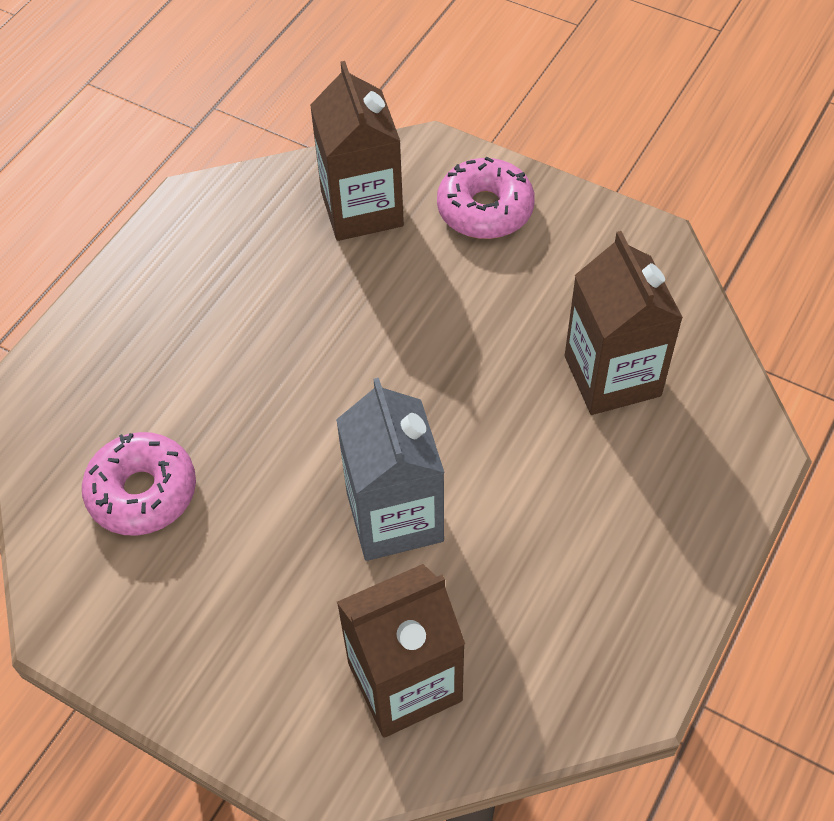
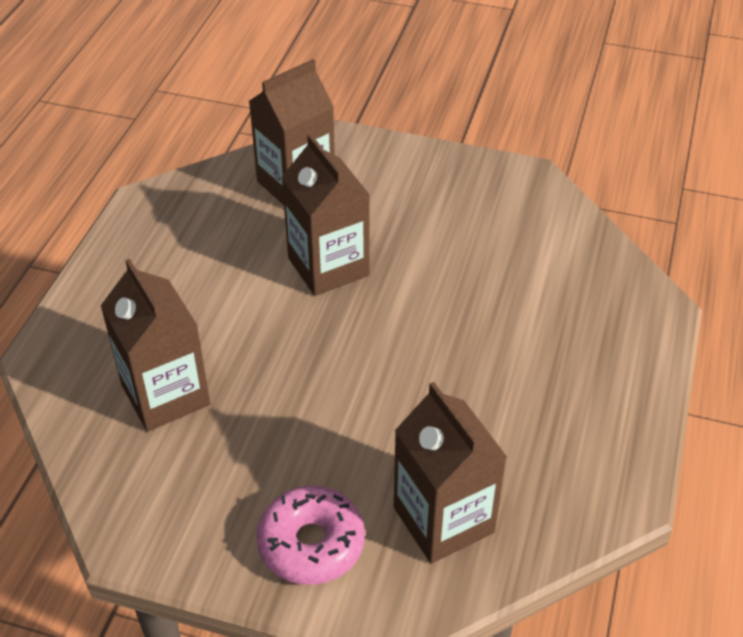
camera: 165 degrees right, 10 degrees down
pink donut [82,432,196,536] -> none
grey carton [336,378,445,561] -> brown carton [281,134,370,296]

